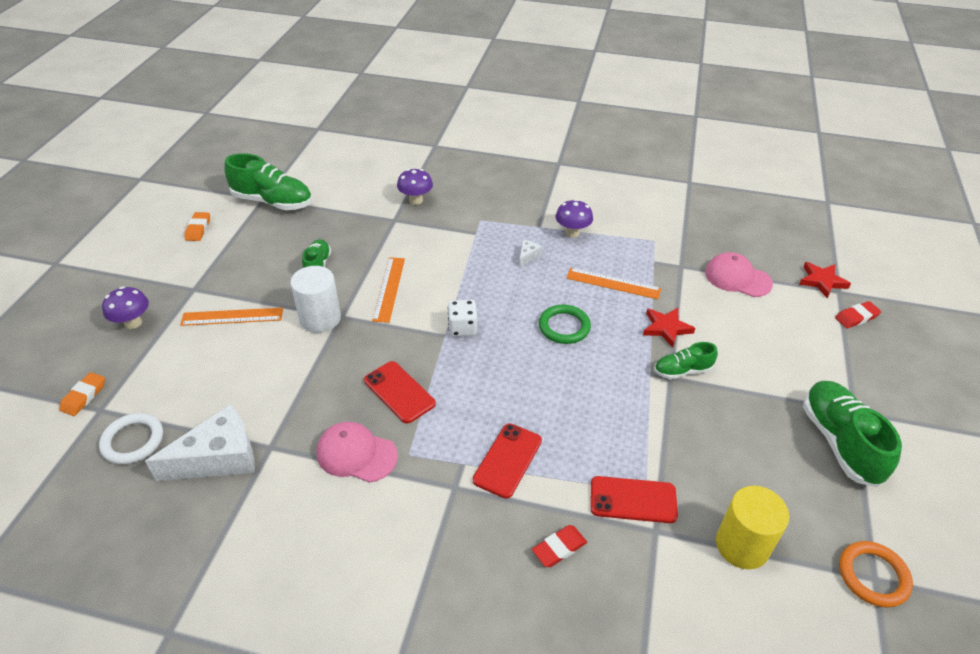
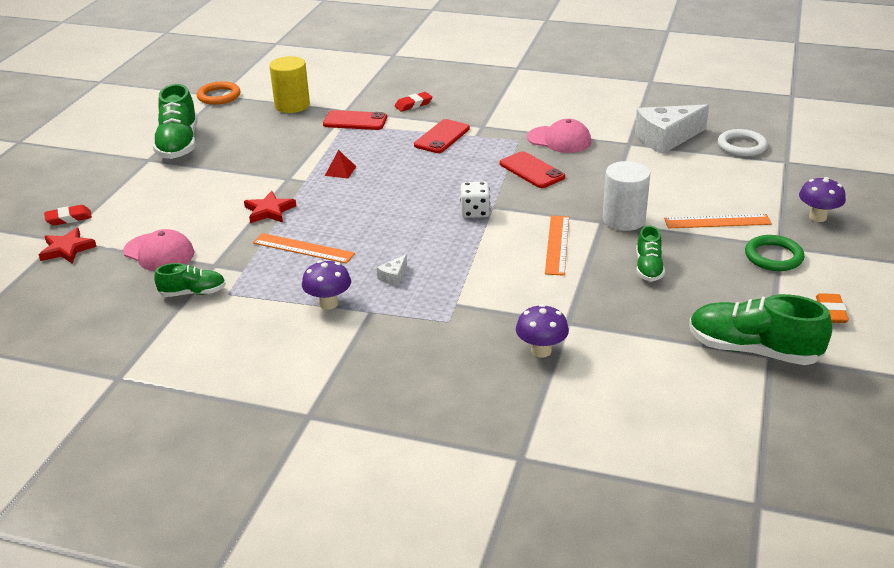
camera: 175 degrees left, 10 degrees down
orange eraser [59,372,105,416] -> none
green ring [539,304,591,344] -> green ring moved to [745,235,805,271]
green shoe [654,342,718,379] -> green shoe moved to [154,263,226,297]
none -> red pyramid [325,150,356,178]

